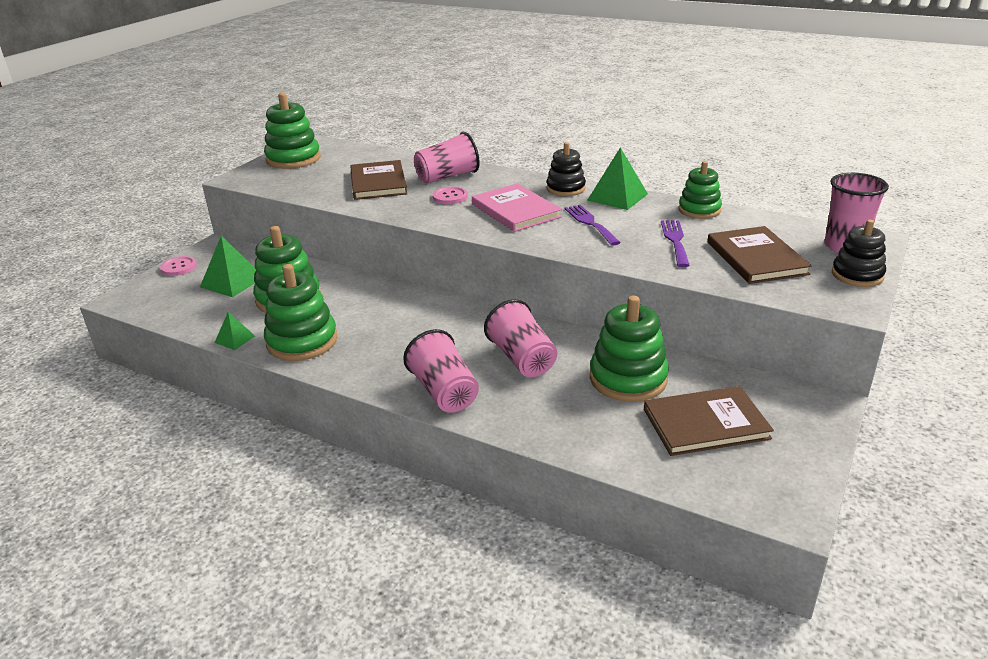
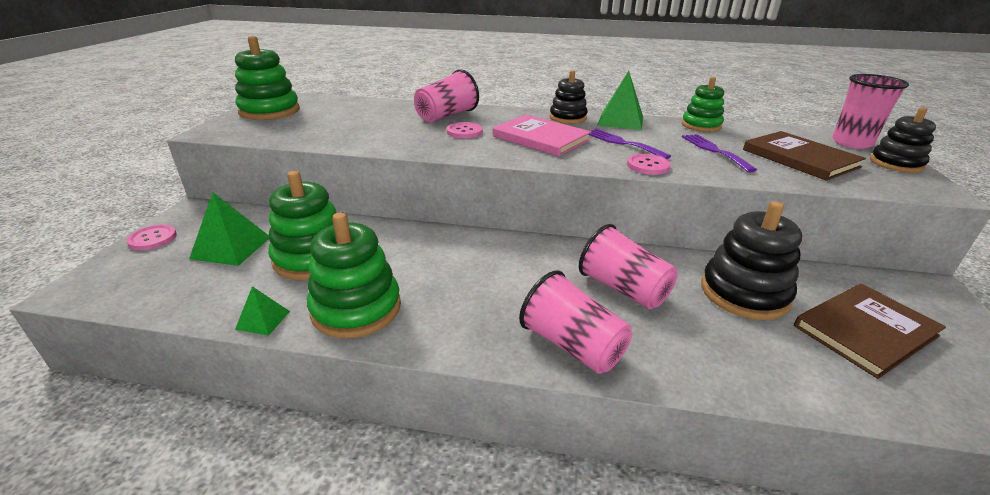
camera: 20 degrees left, 0 degrees up
brown book [350,160,407,200] -> none
green stacking toy [590,296,669,402] -> black stacking toy [701,201,802,320]
none -> pink button [627,154,671,175]

